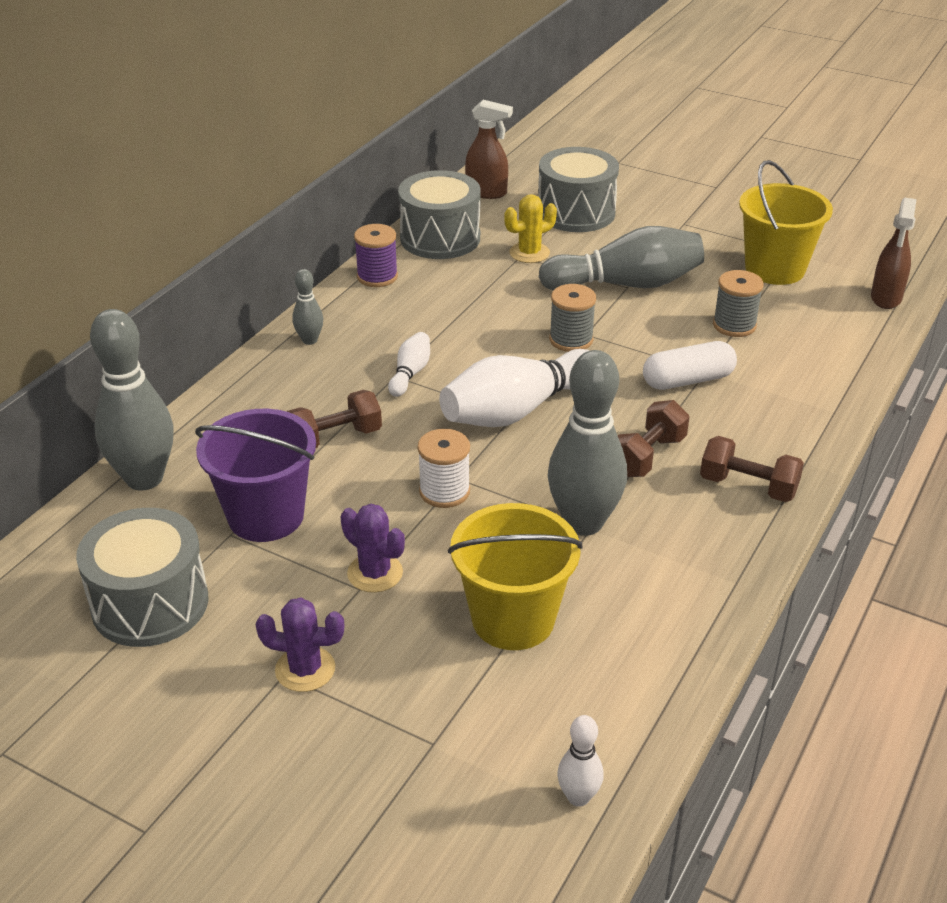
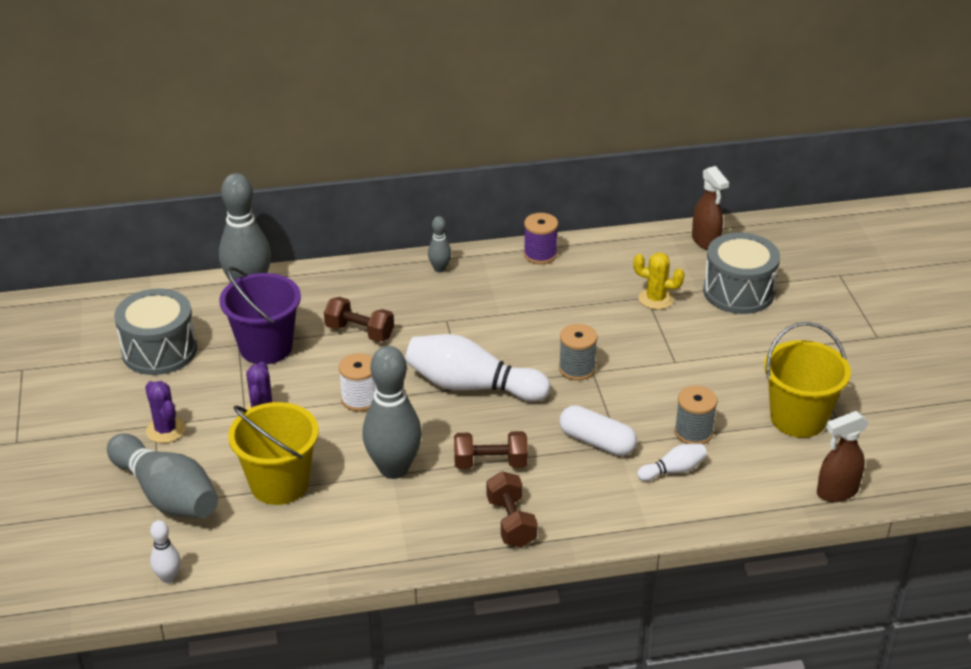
camera: 50 degrees right, 0 degrees up
white bowling pin [388,332,430,397] -> white bowling pin moved to [637,444,707,481]
grey drum [398,170,481,259] -> none
grey bowling pin [539,226,704,290] -> grey bowling pin moved to [107,434,218,518]

